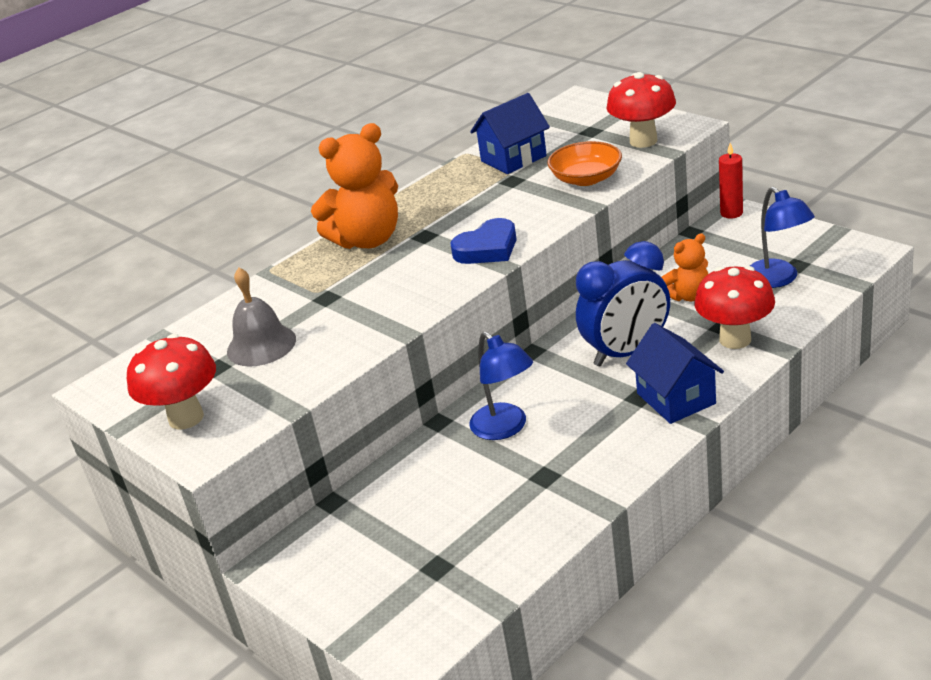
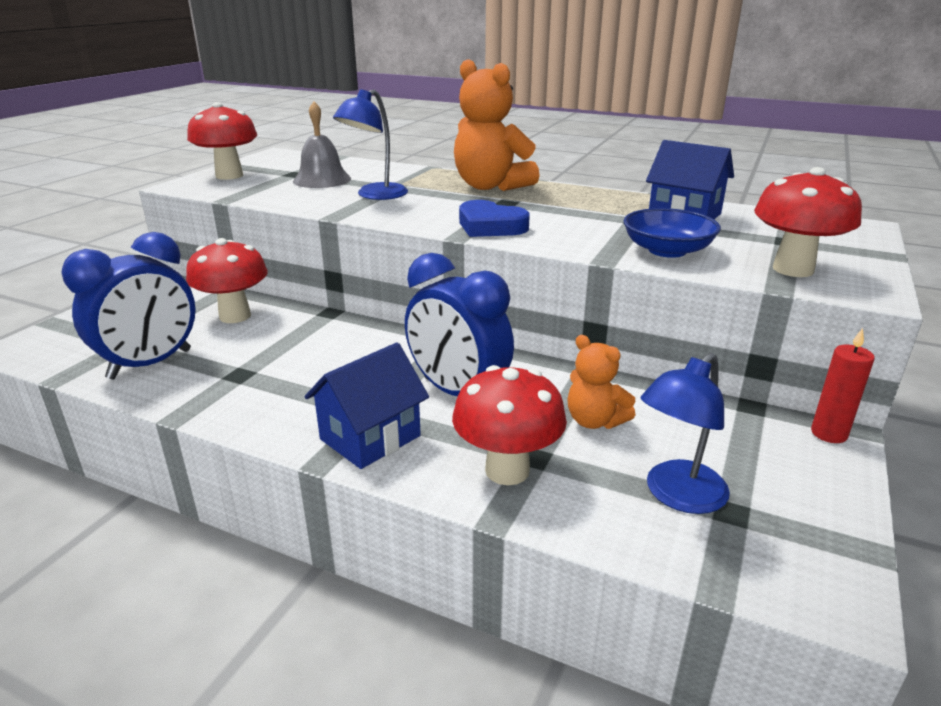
camera: 65 degrees right, 5 degrees down
blue lamp [469,332,533,440] -> blue lamp moved to [333,89,408,200]
orange bowl [548,141,622,186] -> blue bowl [623,208,721,258]
none -> blue clock [61,232,196,380]
none -> red mushroom [186,238,268,323]

